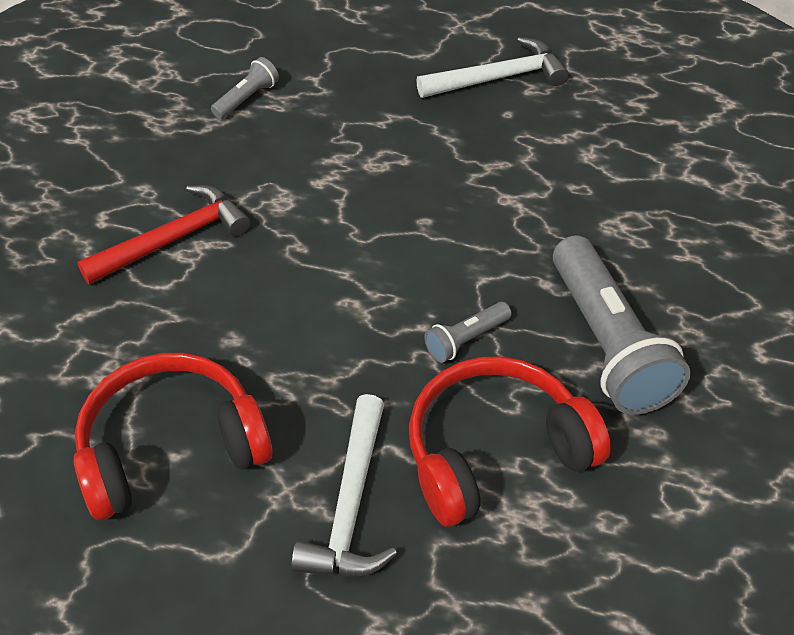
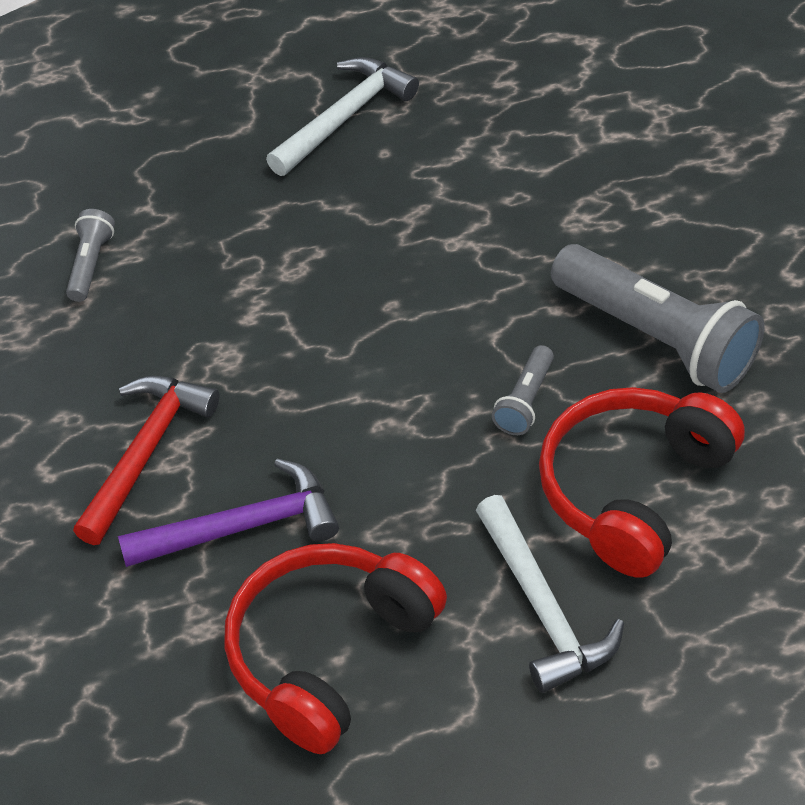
camera: 30 degrees left, 0 degrees up
none -> purple hammer [118,459,339,567]

